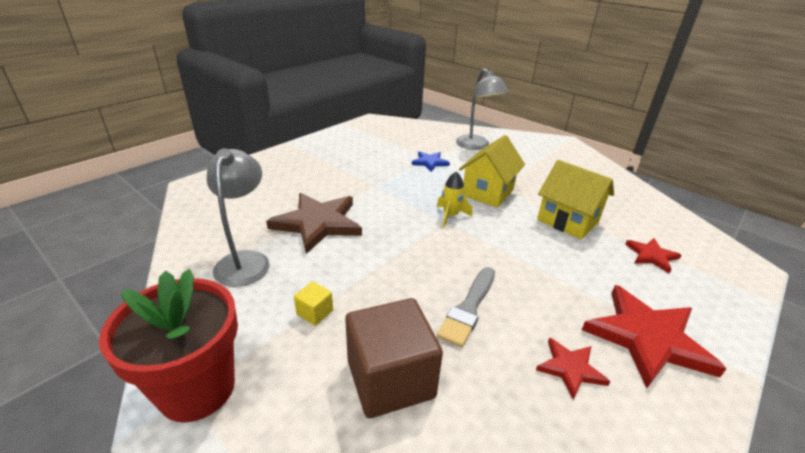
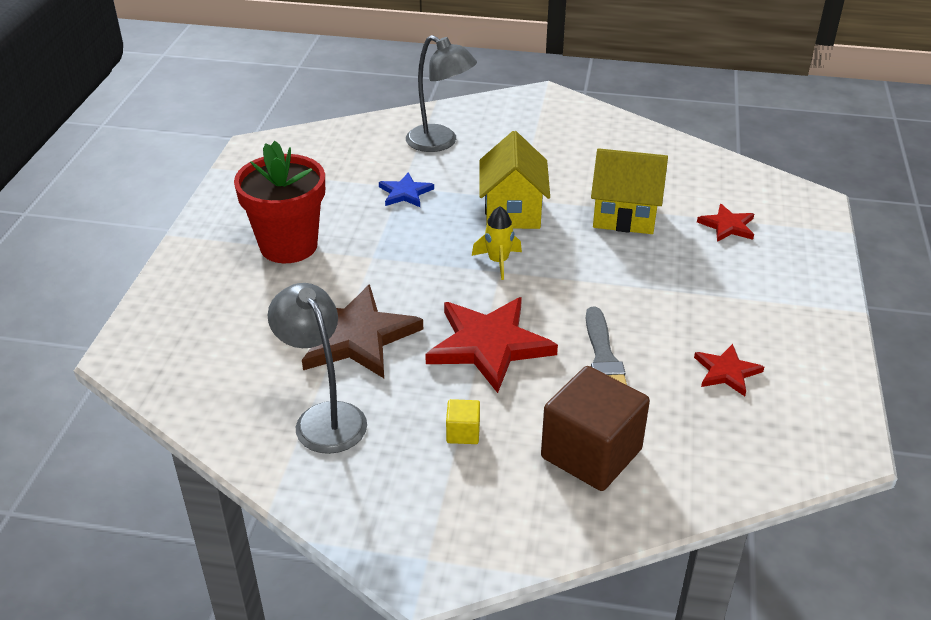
camera: 30 degrees left, 5 degrees up
red flower pot [99,269,238,422] -> red flower pot moved to [234,141,325,263]
red star [582,285,727,388] -> red star moved to [425,297,558,393]

